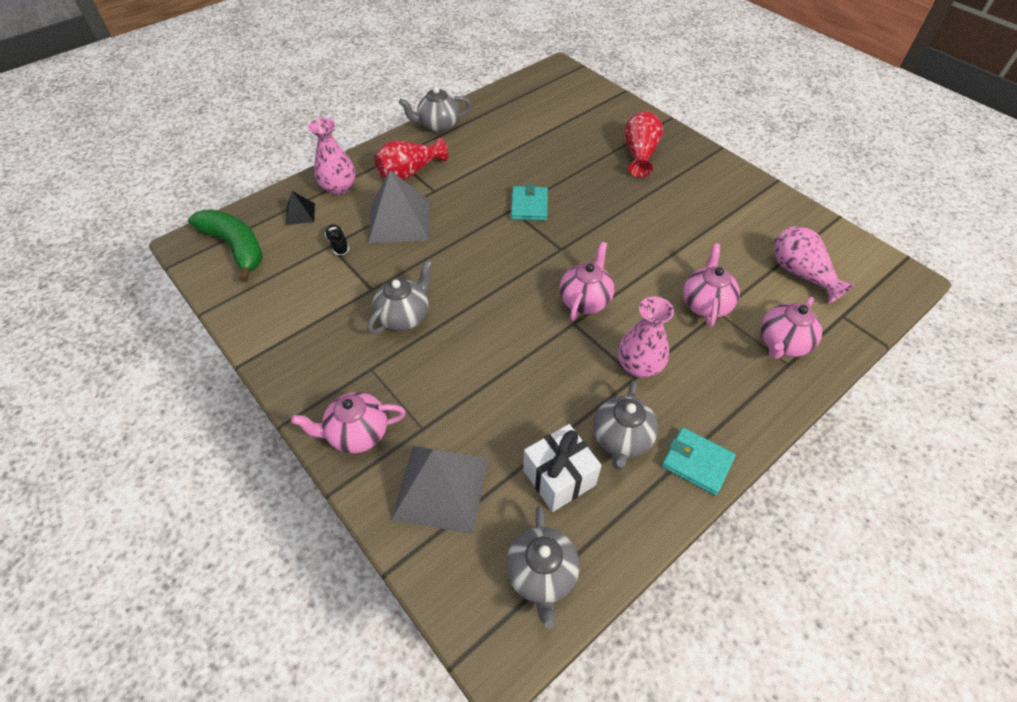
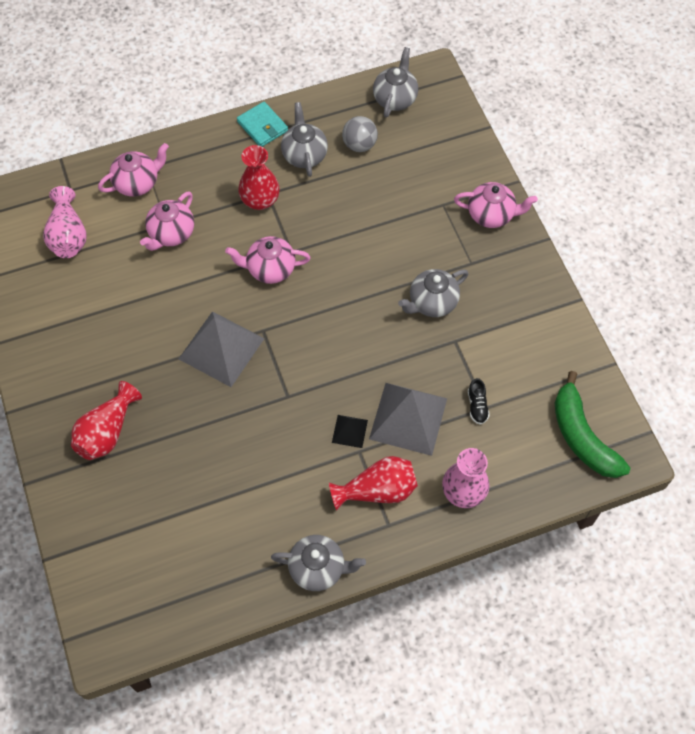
camera: 160 degrees left, 10 degrees up
black pyramid [285,191,315,225] -> black pyramid moved to [332,415,368,448]
grey pyramid [391,446,489,534] -> grey pyramid moved to [179,311,265,387]
turquoise wallet [511,184,548,221] -> none
white gift [523,424,602,512] -> grey ball [342,116,378,152]
pink teapot [560,242,614,321] -> pink teapot turned 45 degrees clockwise [225,236,311,284]
grey teapot [593,380,658,470] -> grey teapot turned 45 degrees counterclockwise [281,102,328,177]
pink vase [618,296,674,378] -> red vase [238,145,280,210]

